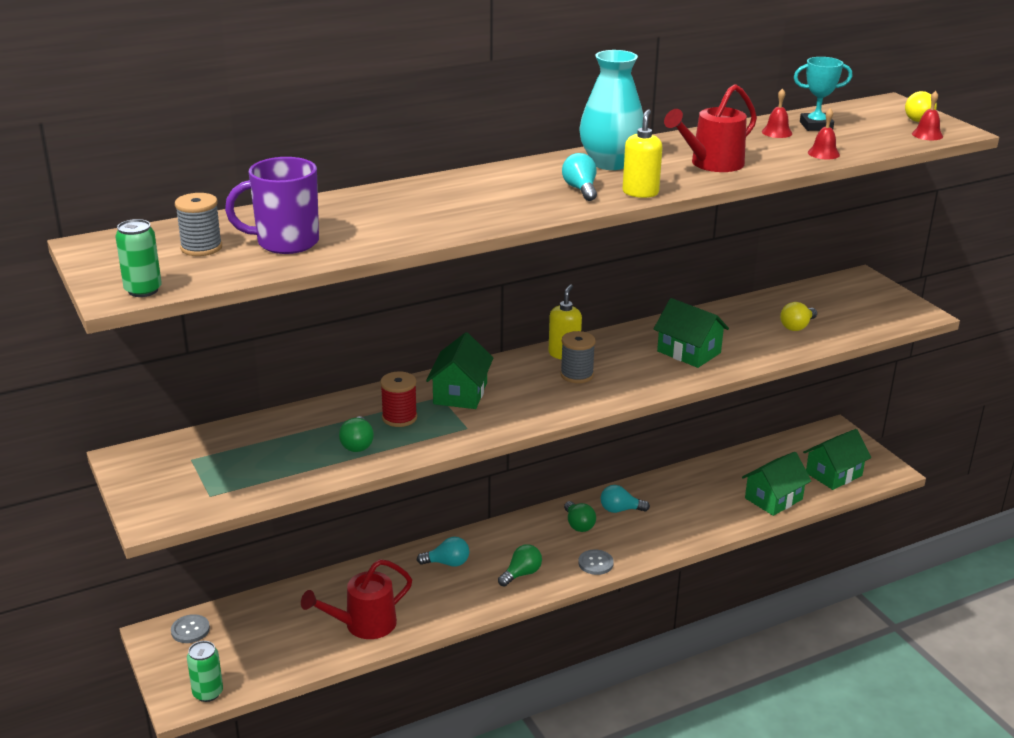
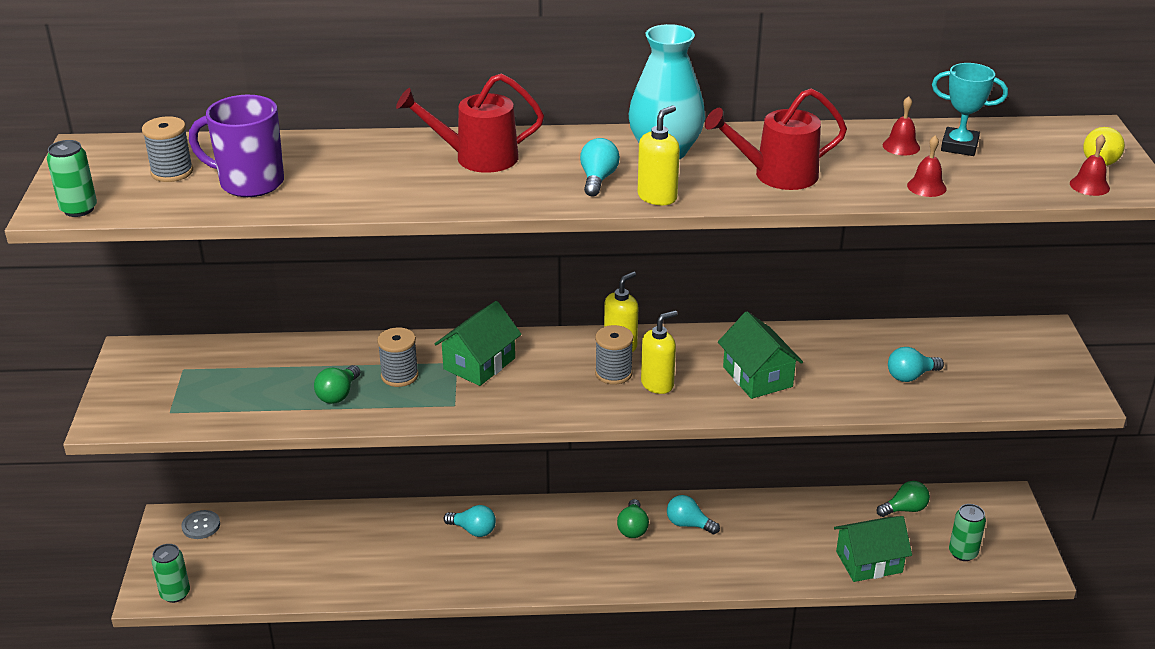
camera: 25 degrees right, 5 degrees up
red watering can [301,559,412,639] -> red watering can moved to [396,74,544,173]
red spool [380,371,417,427] -> grey spool [377,327,419,387]
green light bulb [498,544,542,587] -> green light bulb moved to [876,481,930,517]
grey button [578,549,614,575] -> none
yellow light bulb [780,302,817,331] -> turquoise light bulb [888,347,944,382]
green house [803,429,871,490] -> green can [949,504,986,561]
none -> yellow soap dispenser [641,311,678,394]

